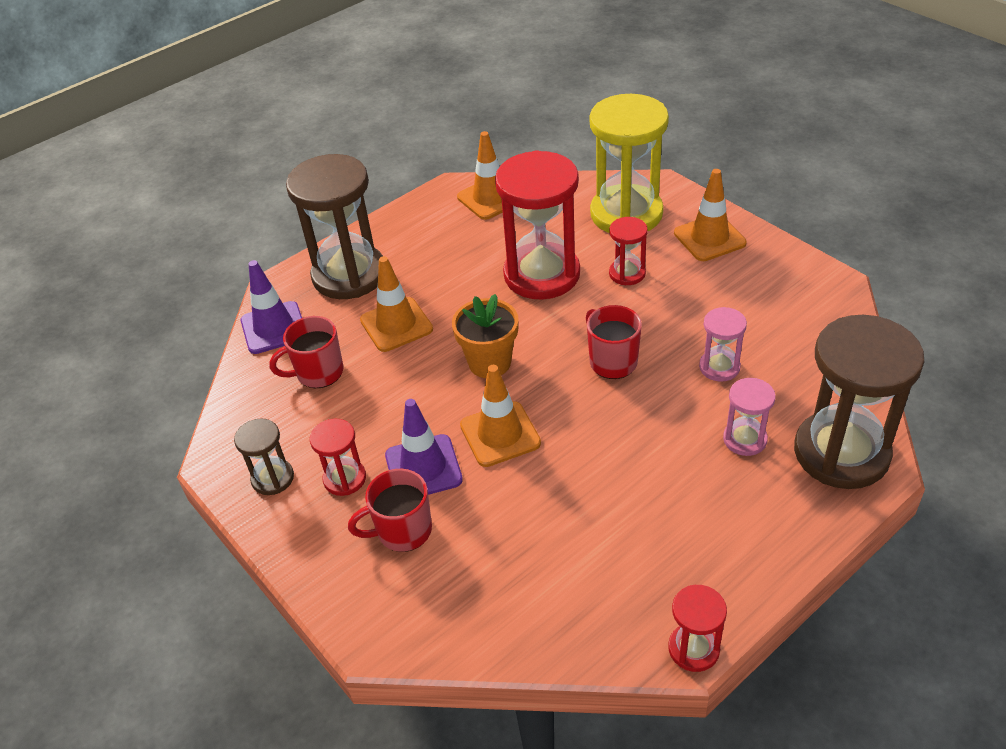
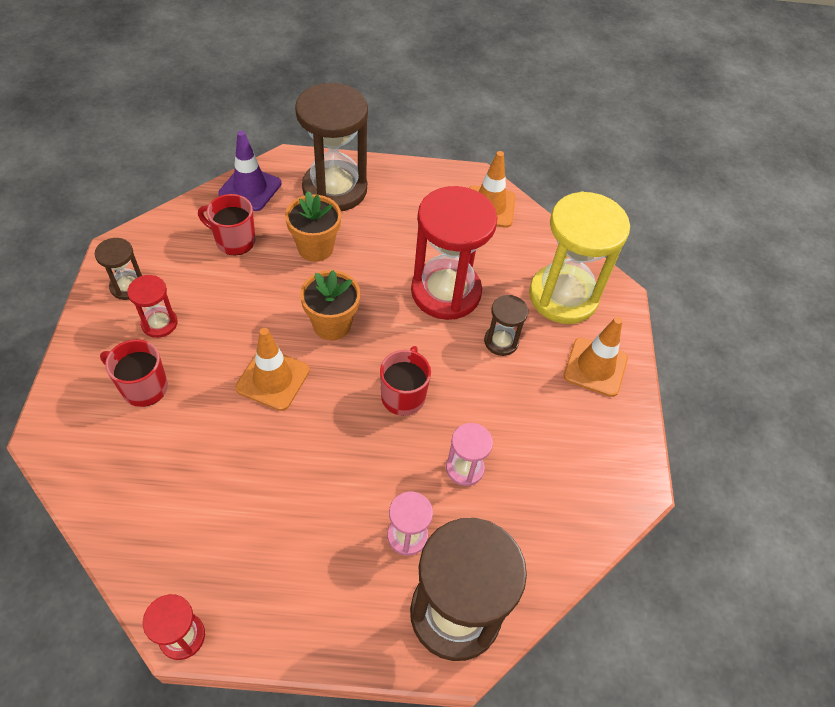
camera: 35 degrees right, 10 degrees up
orange traffic cone [360,256,433,352] -> orange flower pot [285,191,341,262]
purple traffic cone [385,399,463,495] -> none
red hourglass [609,217,648,285] -> brown hourglass [484,295,528,356]

